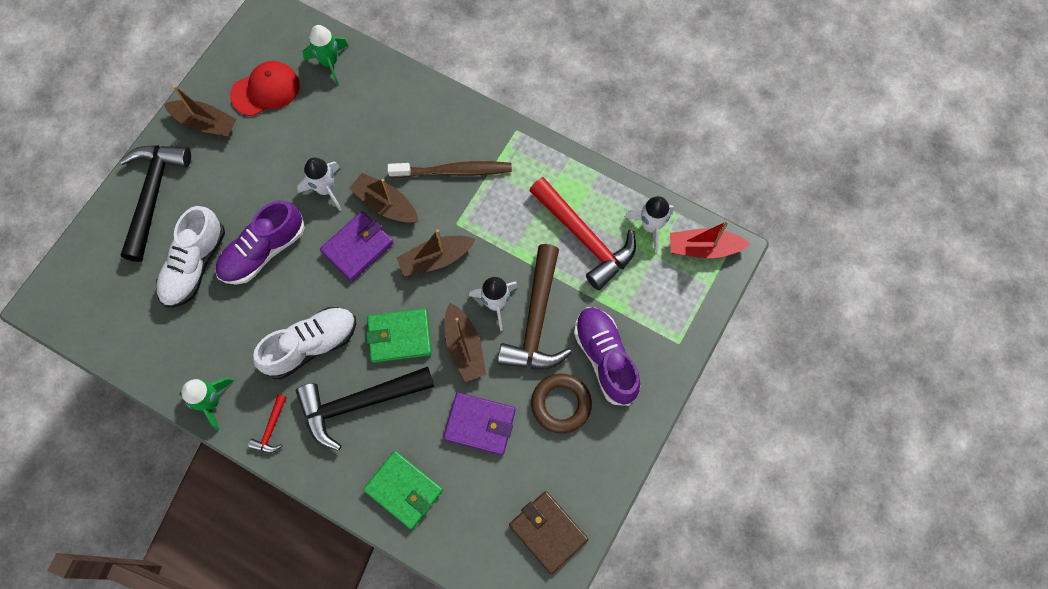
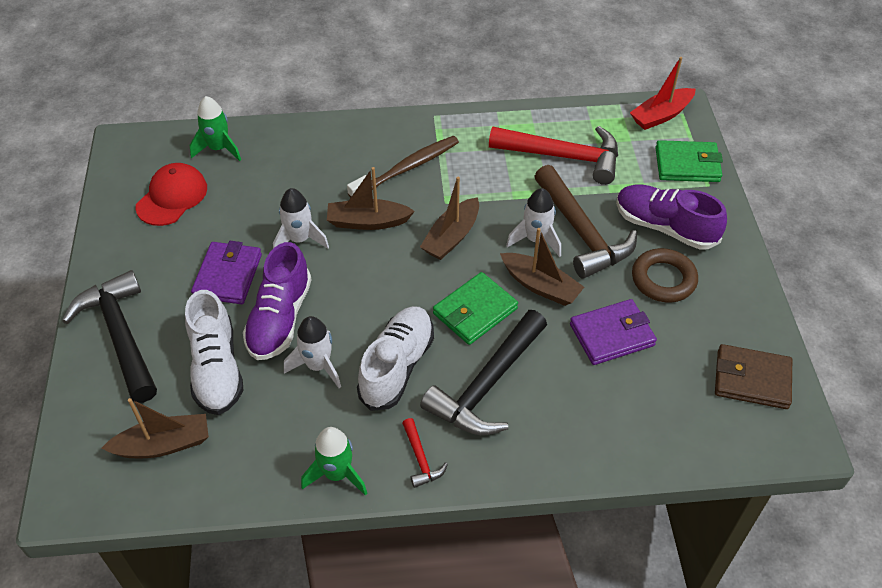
camera: 35 degrees left, 20 degrees down
brown boat [164,85,237,137] -> brown boat moved to [102,398,209,458]
purple wallet [320,211,394,281] -> purple wallet moved to [191,241,262,304]
green wallet [363,451,443,530] -> green wallet moved to [655,140,723,182]
white rocket [624,196,674,253] -> white rocket moved to [284,316,341,388]

